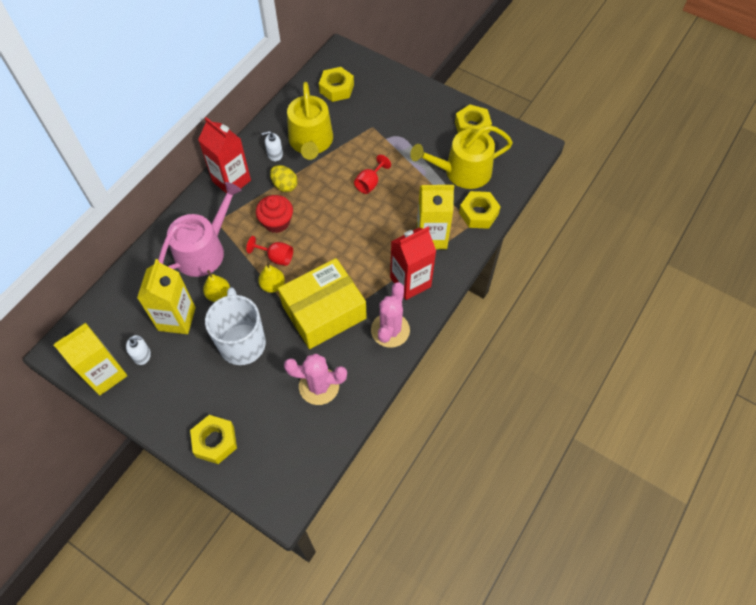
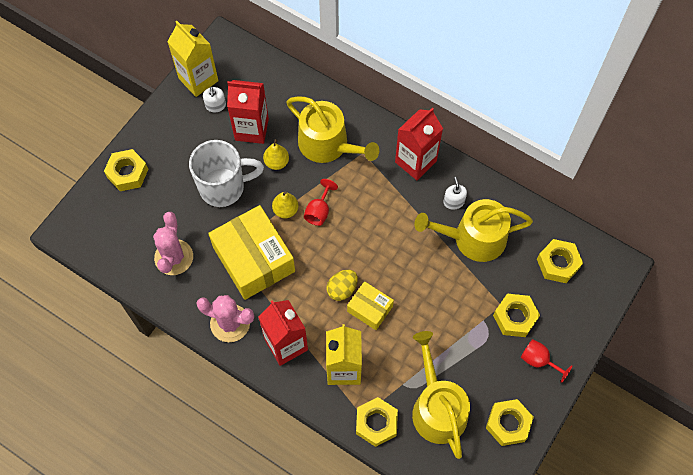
camera: 90 degrees right, 5 degrees up
yellow carton [137,259,196,334] -> red carton [227,80,269,144]
pink watering can [158,182,242,277] -> yellow watering can [286,96,379,163]
red cupcake [256,195,293,233] -> none
yellow egg [270,165,298,192] -> yellow egg moved to [327,270,358,301]
red goblet [354,154,391,194] -> red goblet moved to [521,339,572,383]
none -> yellow box [347,281,394,330]
none -> yellow nut [493,294,540,337]

